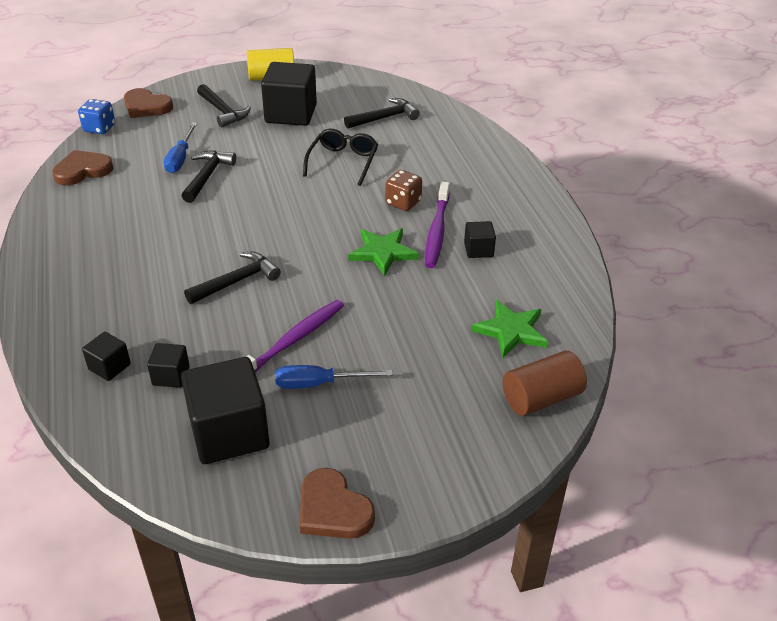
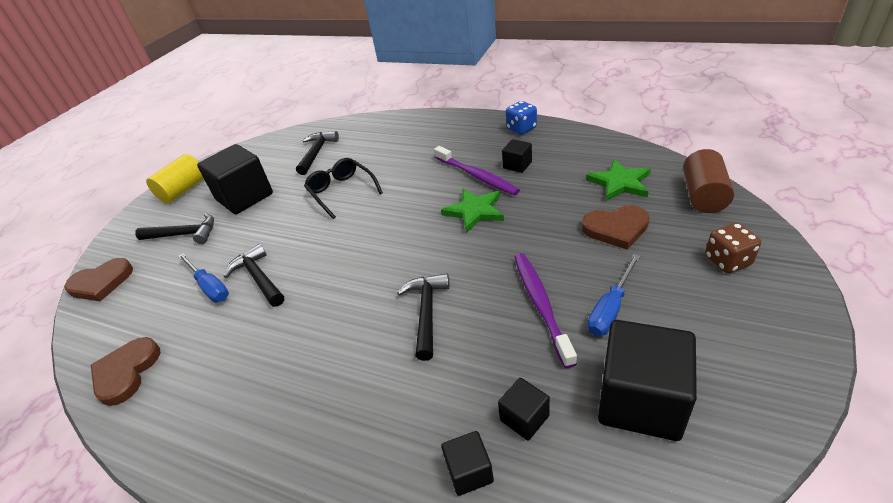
camera: 45 degrees left, 0 degrees up
blue dice [78,99,115,134] -> blue dice moved to [506,101,537,135]
brown heart [300,468,375,539] -> brown heart moved to [582,205,650,250]
brown dice [385,170,422,211] -> brown dice moved to [705,223,761,273]

